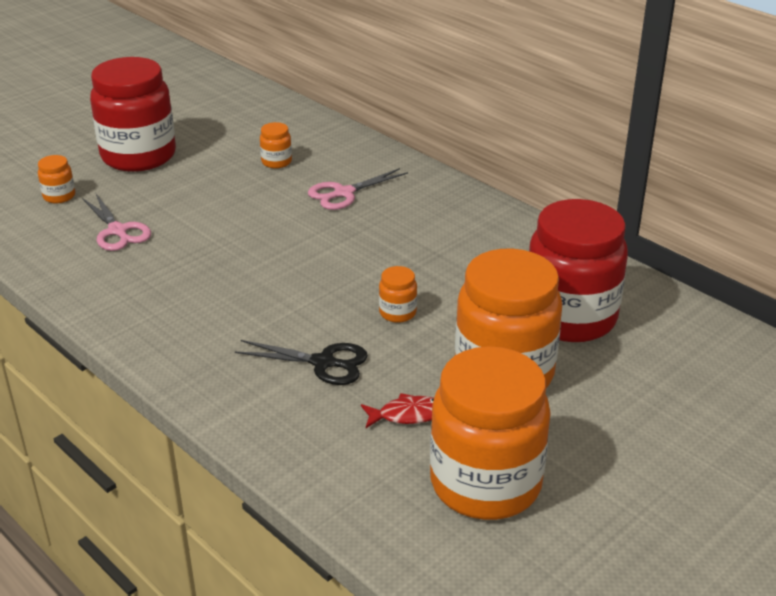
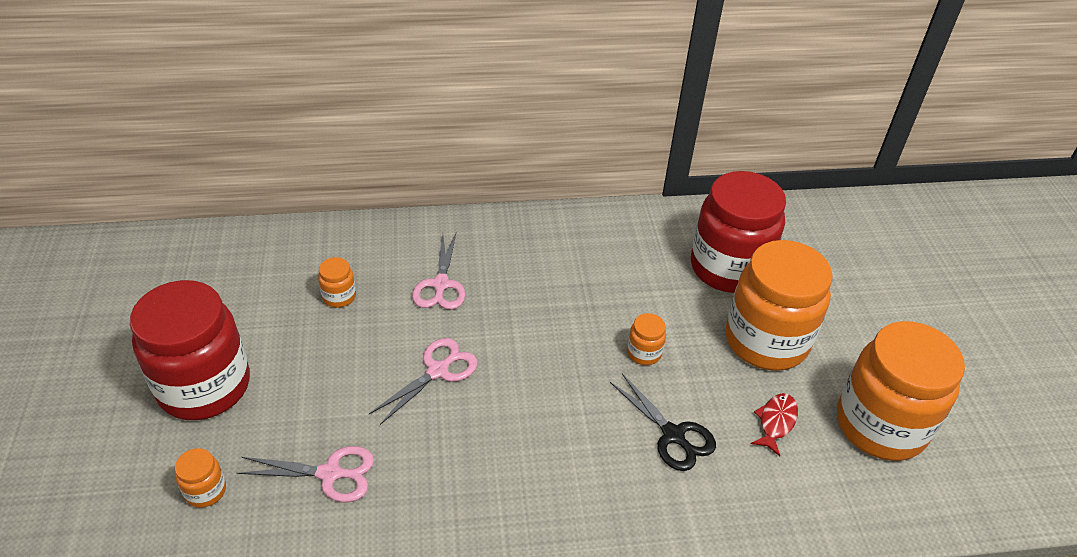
camera: 55 degrees left, 10 degrees up
black scissors [235,340,368,385] -> black scissors turned 90 degrees clockwise [610,374,716,471]
none -> pink scissors [369,338,478,425]

